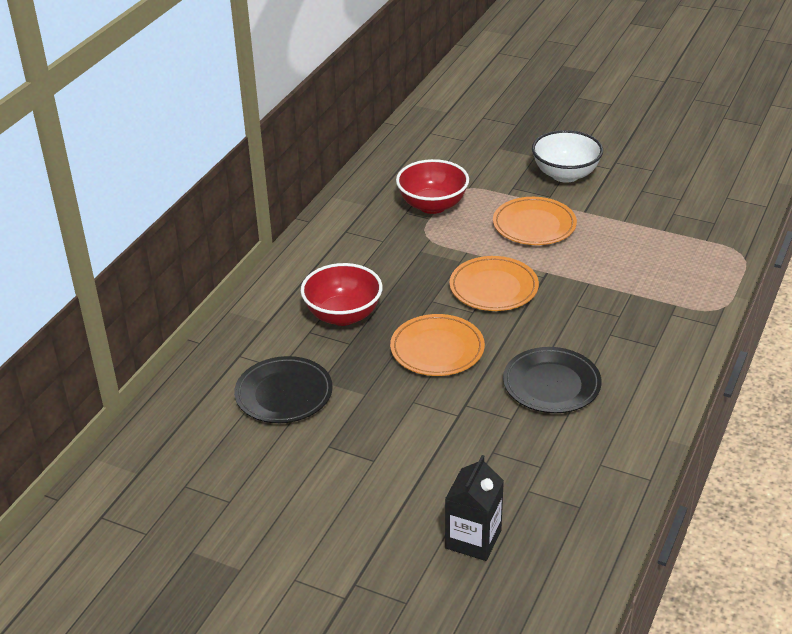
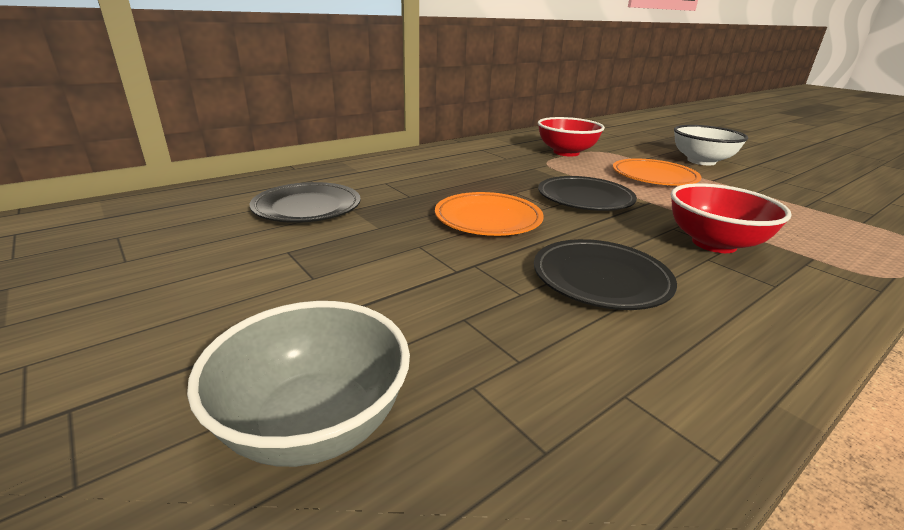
camera: 25 degrees right, 10 degrees down
red bowl [301,263,383,326] -> red bowl moved to [671,183,792,253]
black carton [445,455,504,561] -> grey bowl [187,301,410,467]
orange plate [449,256,539,311] -> black plate [538,176,637,211]

